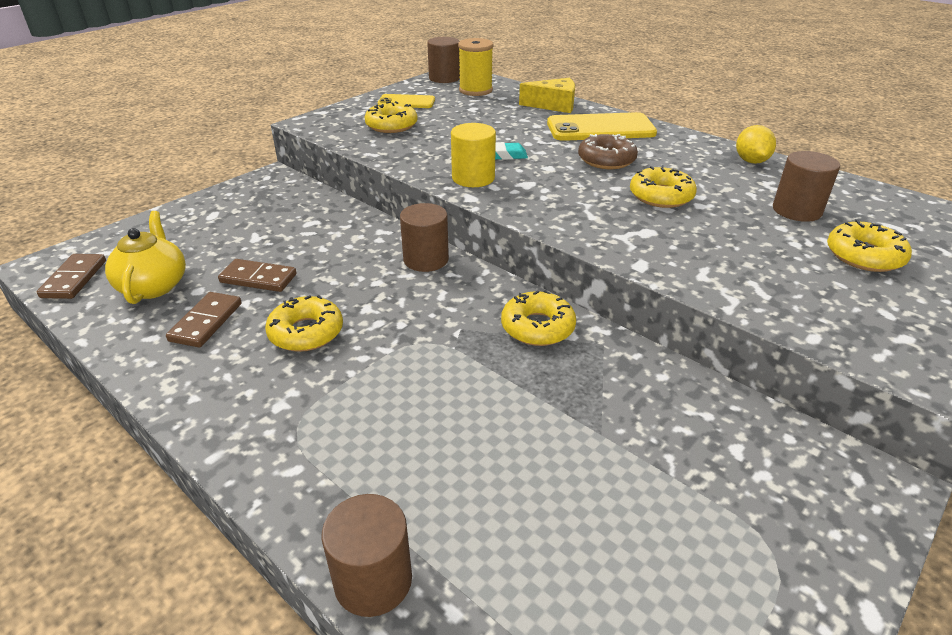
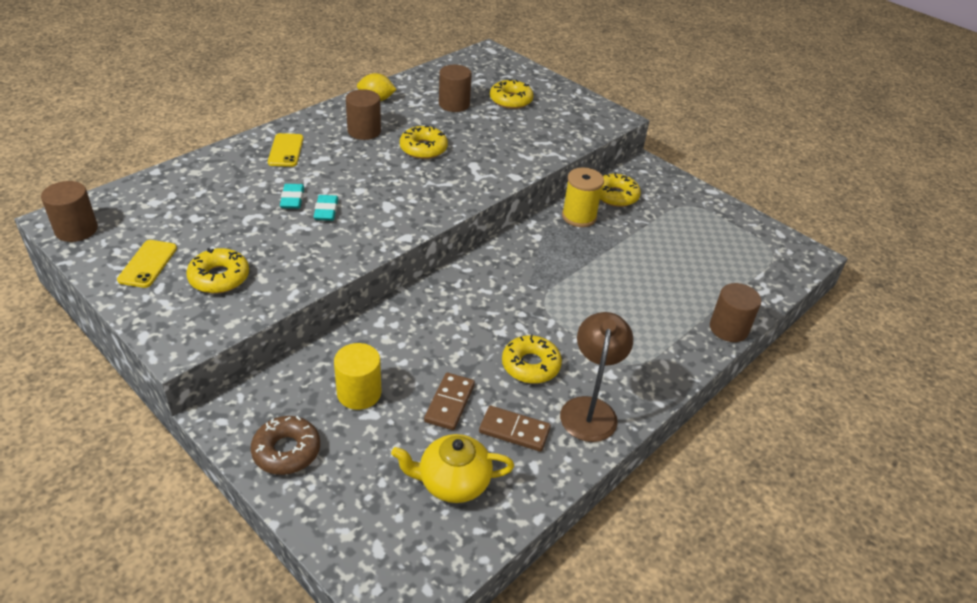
camera: 90 degrees left, 5 degrees up
brown domino [37,254,106,299] -> none
brown cylinder [400,203,449,272] -> brown cylinder moved to [346,89,381,140]
yellow cylinder [451,123,496,187] -> yellow cylinder moved to [334,343,381,410]
yellow spool [458,38,493,96] -> yellow spool moved to [562,168,604,227]
yellow donut [501,290,576,346] -> yellow donut moved to [600,172,641,207]
yellow cheese [519,78,575,113] -> none
yellow phone [547,112,657,141] -> yellow phone [268,133,304,167], size x0.58
brown donut [578,134,638,169] -> brown donut moved to [251,416,320,475]
none -> turquoise eraser [280,184,304,209]
none -> brown lamp [560,312,633,442]

